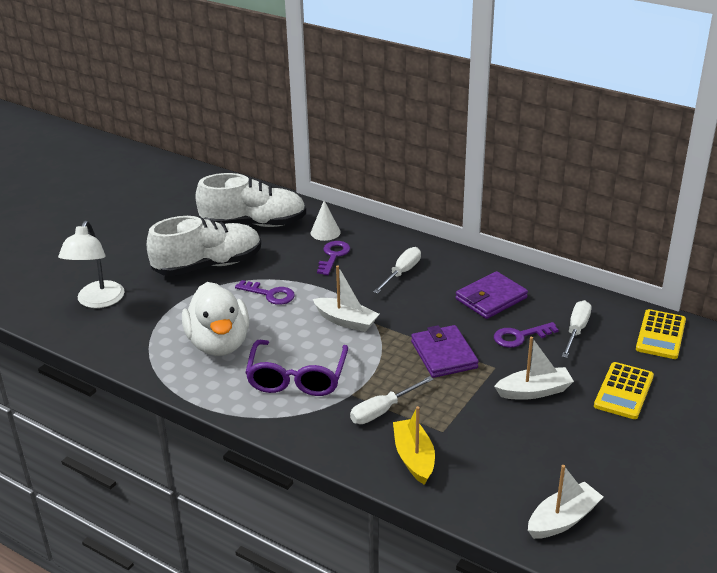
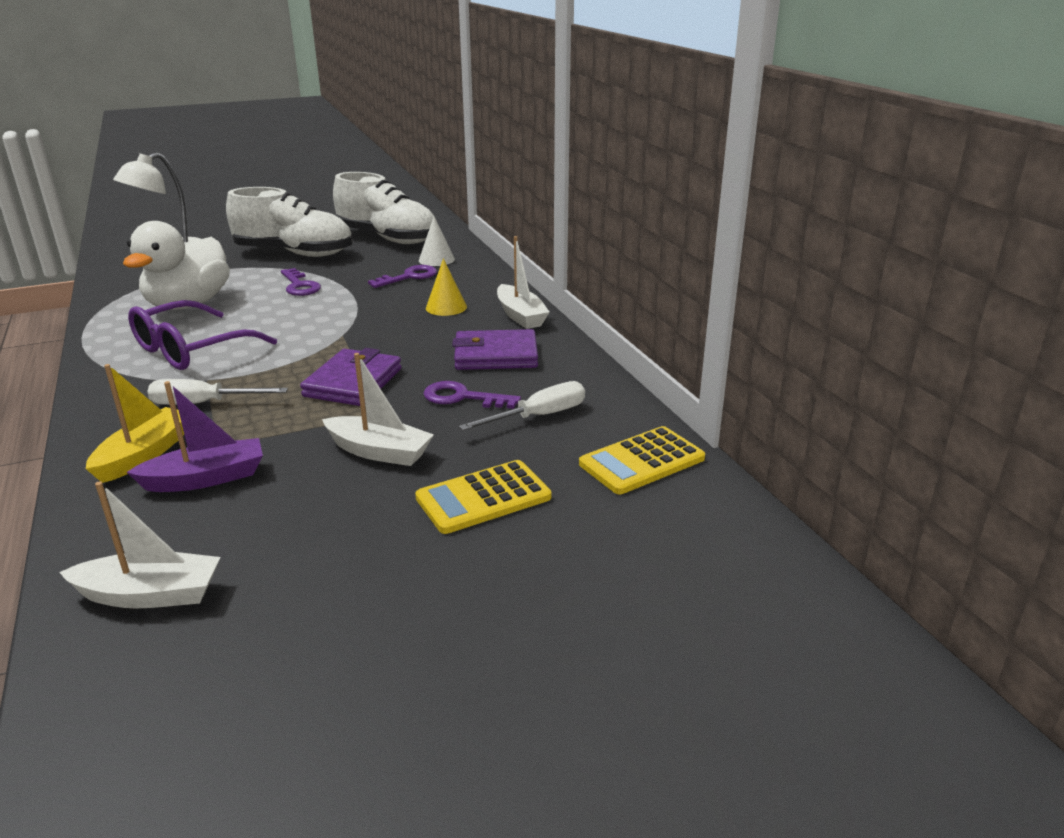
camera: 35 degrees right, 5 degrees down
white boat [313,266,379,332] -> white boat moved to [497,236,549,329]
white screwdriver [373,247,421,294] -> yellow cone [426,258,467,316]
none -> purple boat [127,381,263,492]

